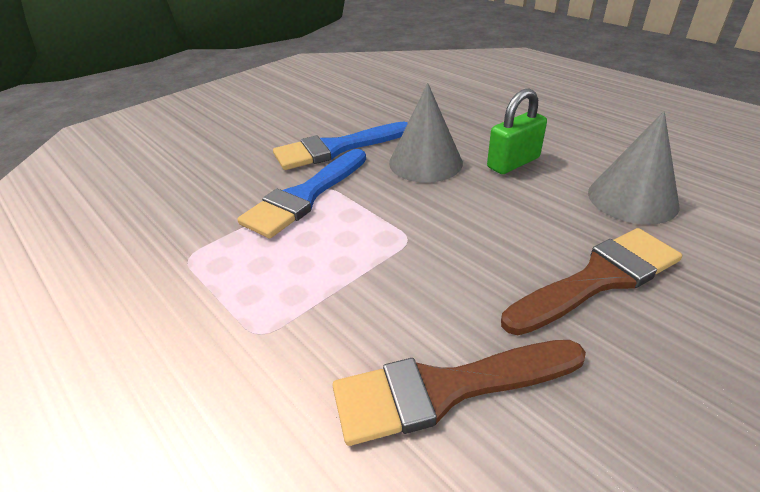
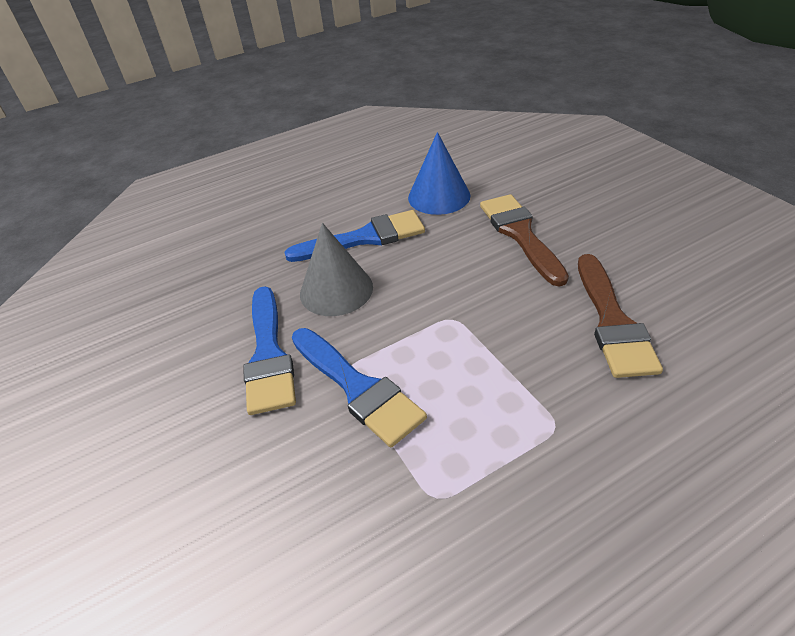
camera: 75 degrees left, 5 degrees up
green padlock [487,88,547,174] -> blue brush [284,210,425,262]
grey cone [588,111,680,225] -> blue cone [408,132,470,215]

